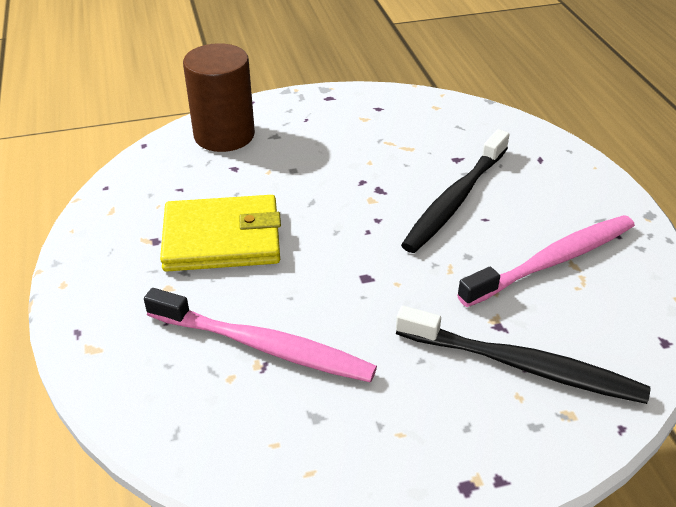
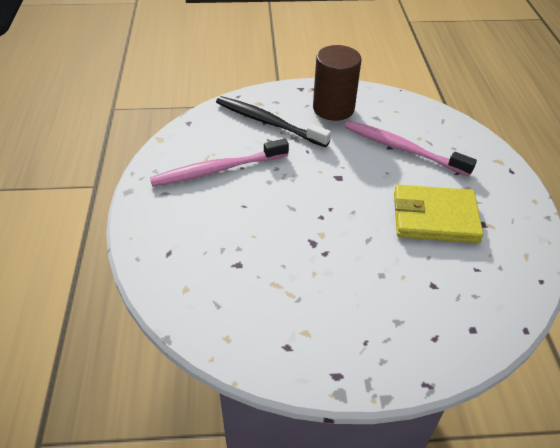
camera: 170 degrees left, 5 degrees up
brown cylinder [183,43,255,152] -> brown cylinder moved to [313,45,361,121]
black toothbrush [401,129,510,253] -> none

